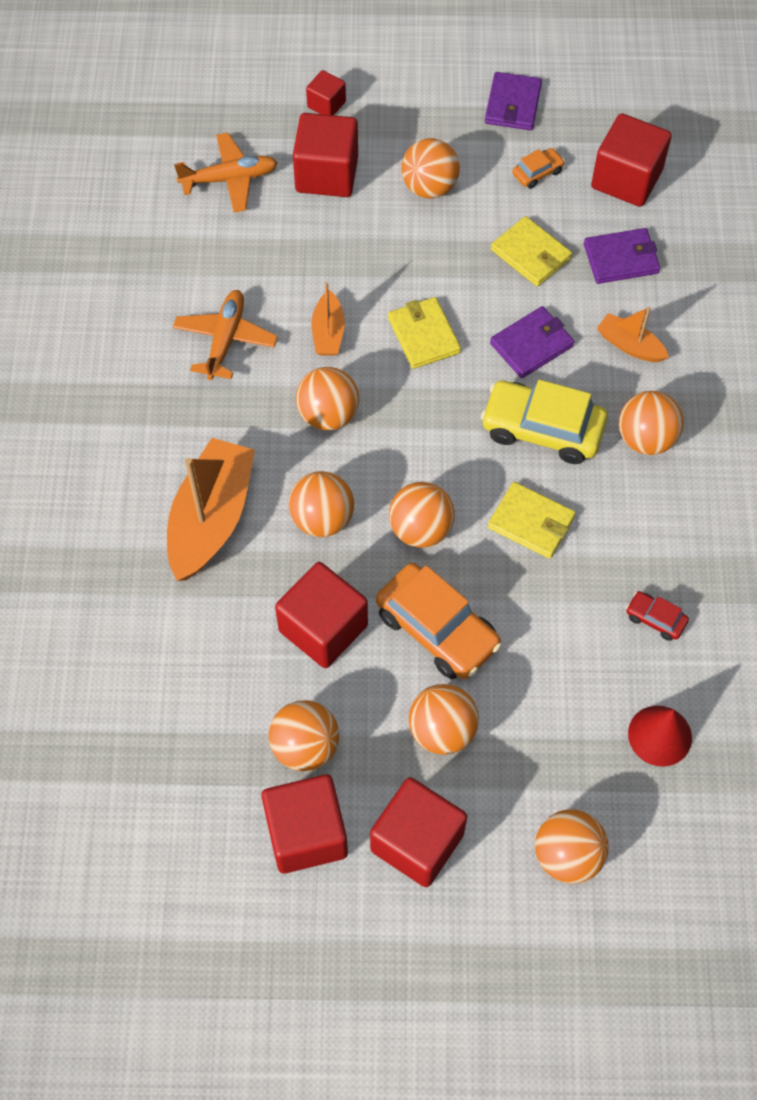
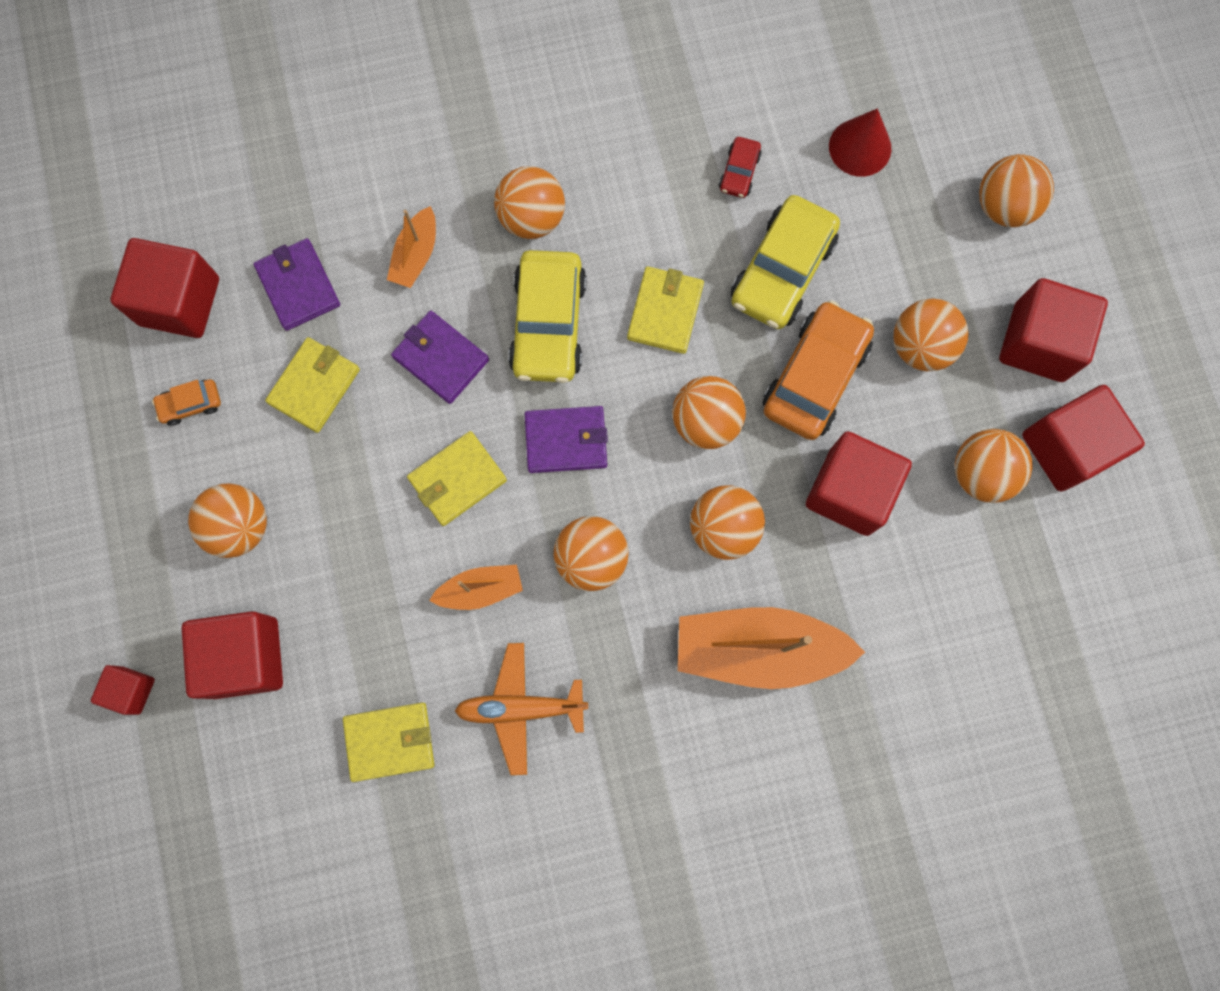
camera: 105 degrees left, 15 degrees up
orange plane [174,133,278,212] -> none
purple wallet [485,72,542,130] -> purple wallet moved to [525,406,608,473]
orange car [512,148,565,189] -> orange car turned 60 degrees counterclockwise [152,379,221,426]
none -> yellow wallet [343,703,434,782]
none -> yellow car [731,195,840,329]

